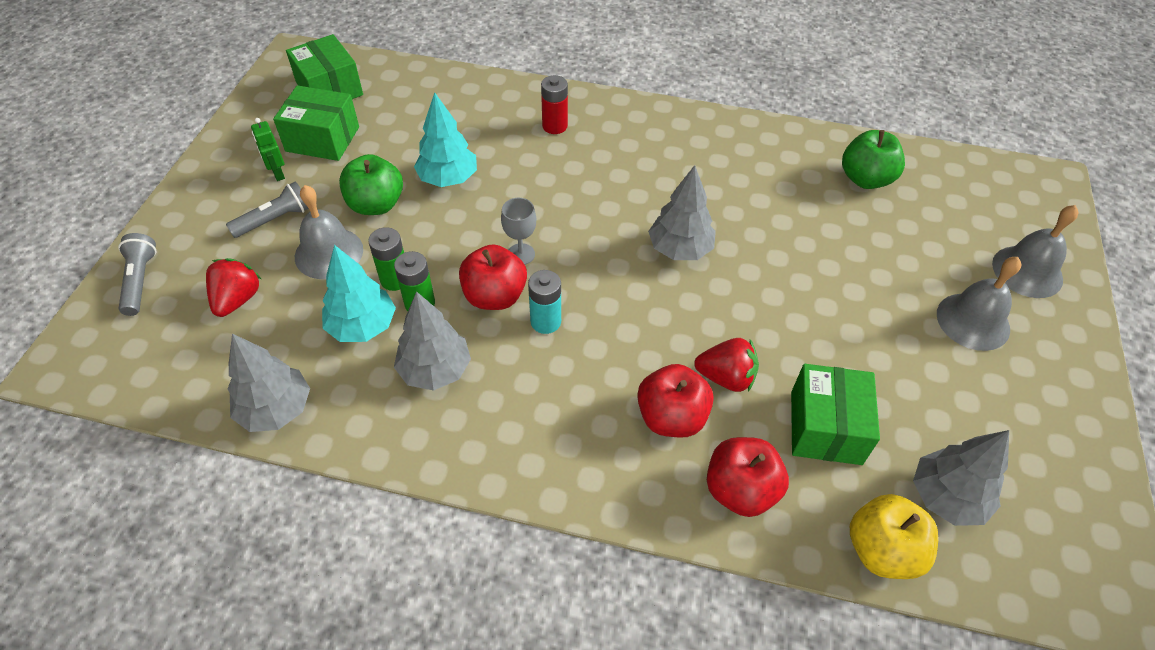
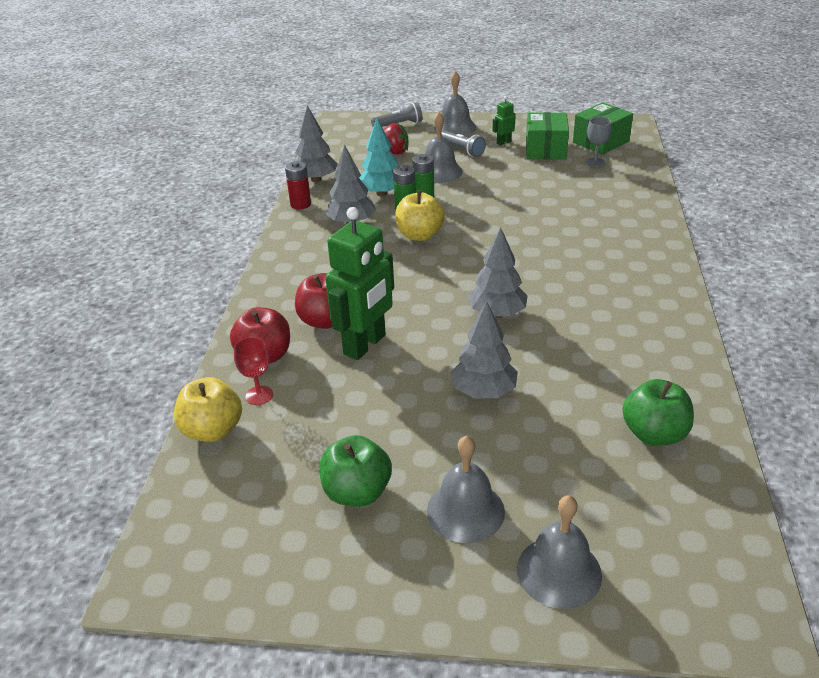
camera: 85 degrees right, 15 degrees down
green apple [339,154,403,215] -> green apple moved to [319,435,392,507]
turquoise tree [414,92,477,187] -> none
red apple [459,244,527,310] -> yellow apple [395,190,445,241]
grey goblet [501,198,536,265] -> grey goblet moved to [586,117,611,167]
turquoise battery [528,270,561,334] -> none
red battery [541,75,568,134] -> red battery moved to [285,161,311,209]
red strawberry [694,338,759,392] -> green robot [325,207,394,360]
green box [791,364,880,465] -> none
grey tree [913,430,1009,526] -> grey tree moved to [451,301,518,399]
none -> red goblet [234,337,273,405]
none -> grey bell [434,71,476,136]

